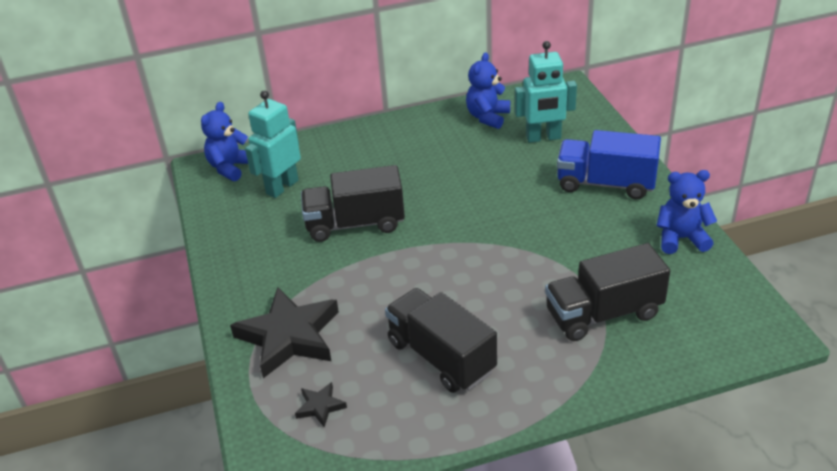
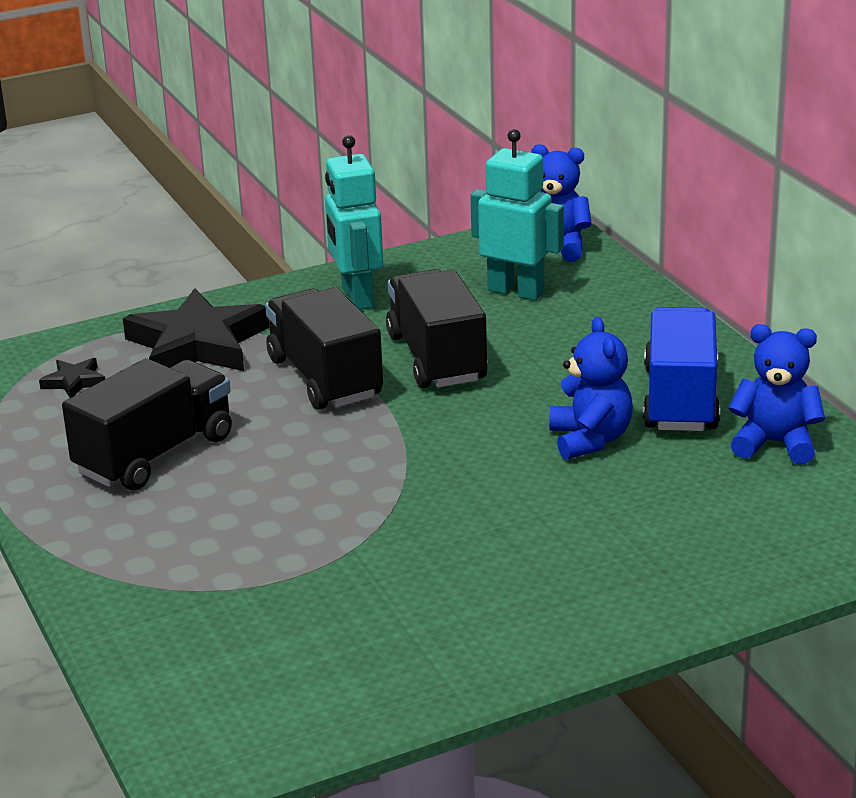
camera: 80 degrees right, 10 degrees down
turquoise robot [515,41,577,143] -> turquoise robot moved to [325,135,383,310]
black truck [545,243,670,341] -> black truck moved to [265,287,383,410]
blue truck [557,130,661,199] -> blue truck moved to [643,307,720,431]
blue teddy bear [656,170,717,254] -> blue teddy bear moved to [549,317,633,460]

